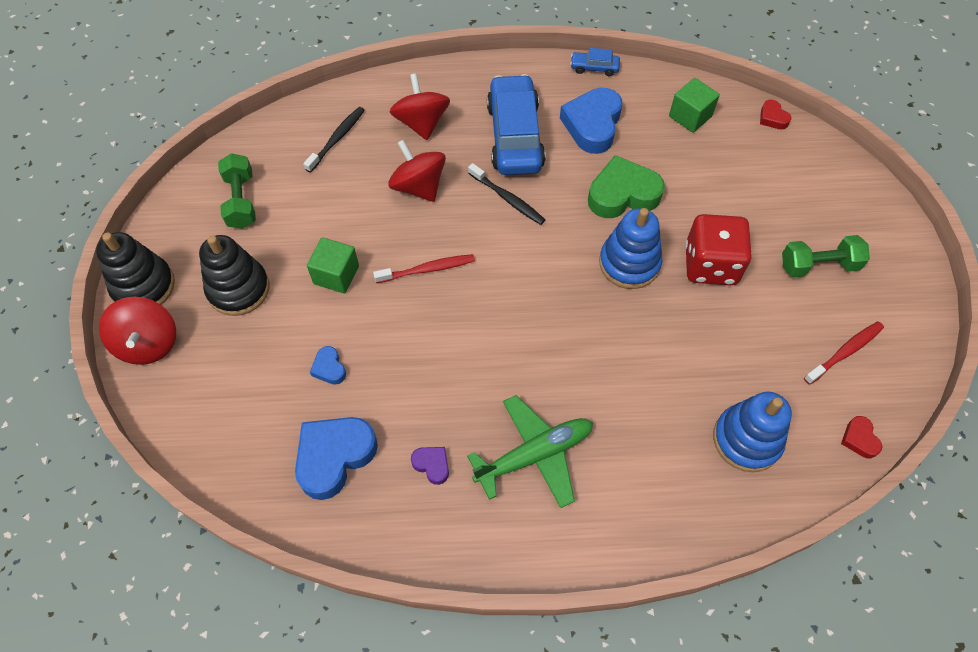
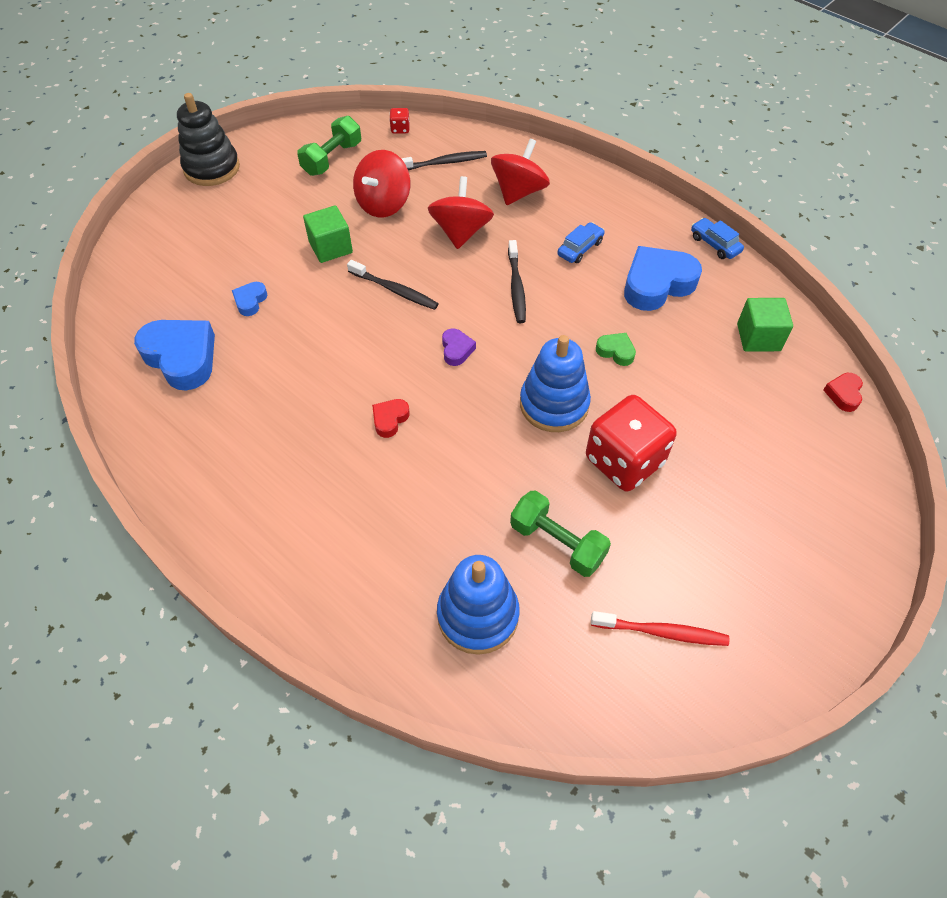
camera: 45 degrees right, 5 degrees down
red spinning top [99,297,176,365] -> red spinning top moved to [353,150,410,217]
black stacking toy [199,235,269,316] -> none
blue heart [295,417,378,500] -> blue heart turned 45 degrees clockwise [134,320,215,391]
red toothbrush [373,254,475,283] -> black toothbrush [347,260,438,310]
purple heart [411,447,449,485] -> purple heart moved to [442,328,476,366]
green plane [467,395,593,508] -> none
blue car [487,74,546,175] -> blue car [557,222,605,263], size x0.44
green heart [588,155,665,218] -> green heart [596,333,636,366], size x0.47
green dumbbell [782,235,870,278] -> green dumbbell moved to [510,490,611,577]
red heart [841,416,882,458] -> red heart moved to [372,399,410,438]
none -> red dice [389,108,410,134]

